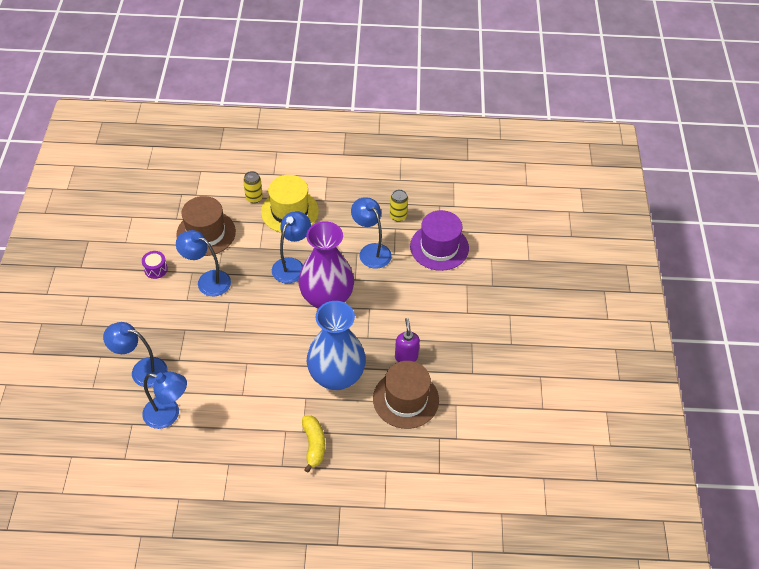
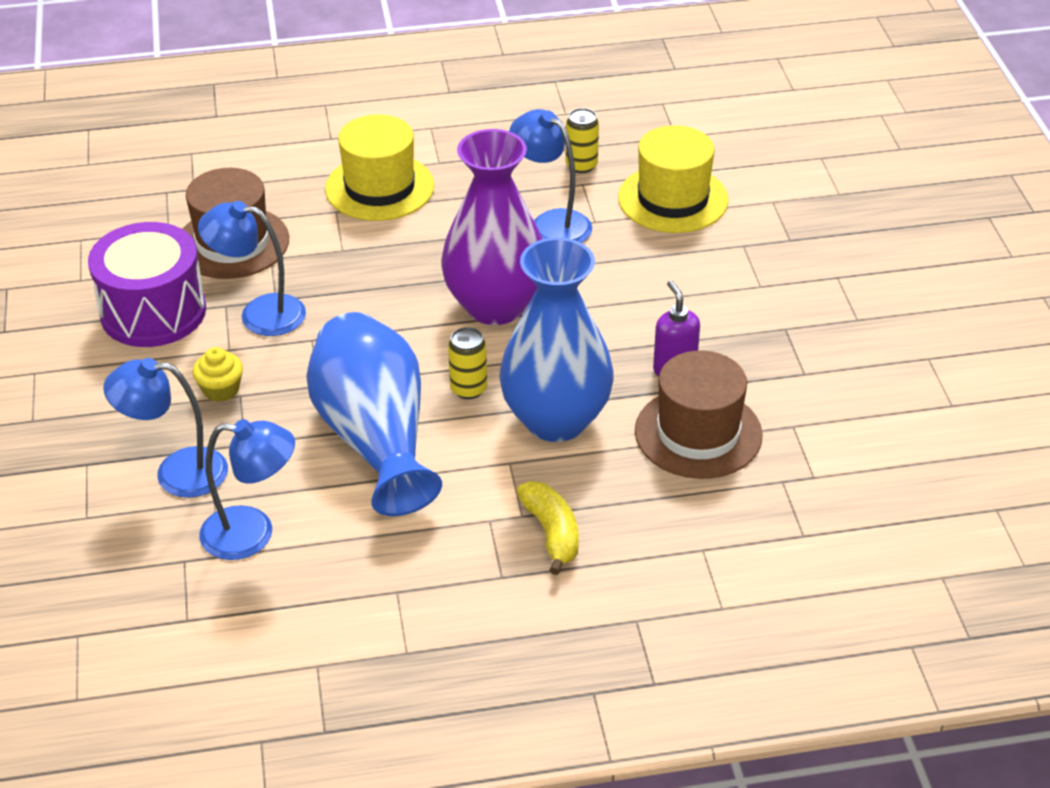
camera: 10 degrees left, 10 degrees down
purple drum [142,251,168,279] -> purple drum [88,222,206,347], size x2.35
yellow can [243,171,263,203] -> yellow can moved to [448,327,487,399]
blue lamp [272,211,311,283] -> none
purple hat [410,210,469,271] -> yellow hat [618,125,729,233]
none -> yellow cupcake [193,347,243,402]
none -> blue vase [306,312,442,516]

